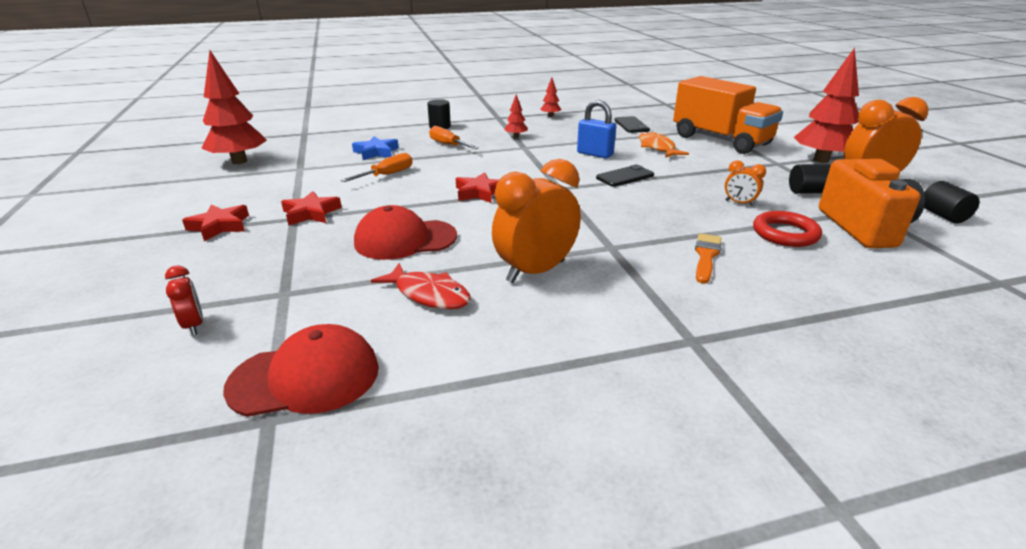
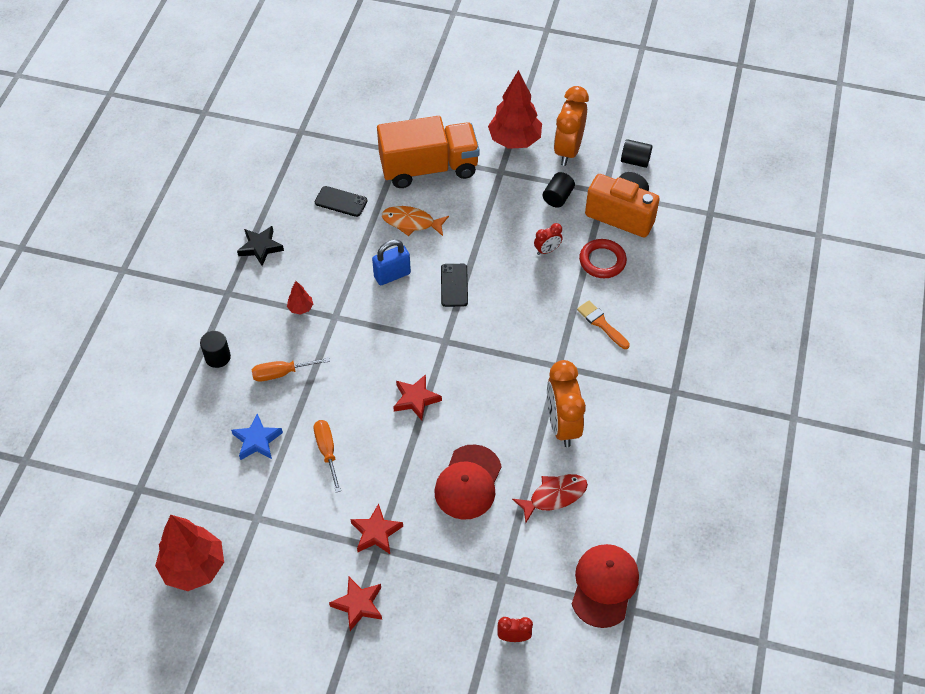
camera: 60 degrees left, 25 degrees up
red tree [540,78,562,117] -> black star [237,226,284,266]
orange clock [725,160,766,206] -> red clock [534,223,562,255]

